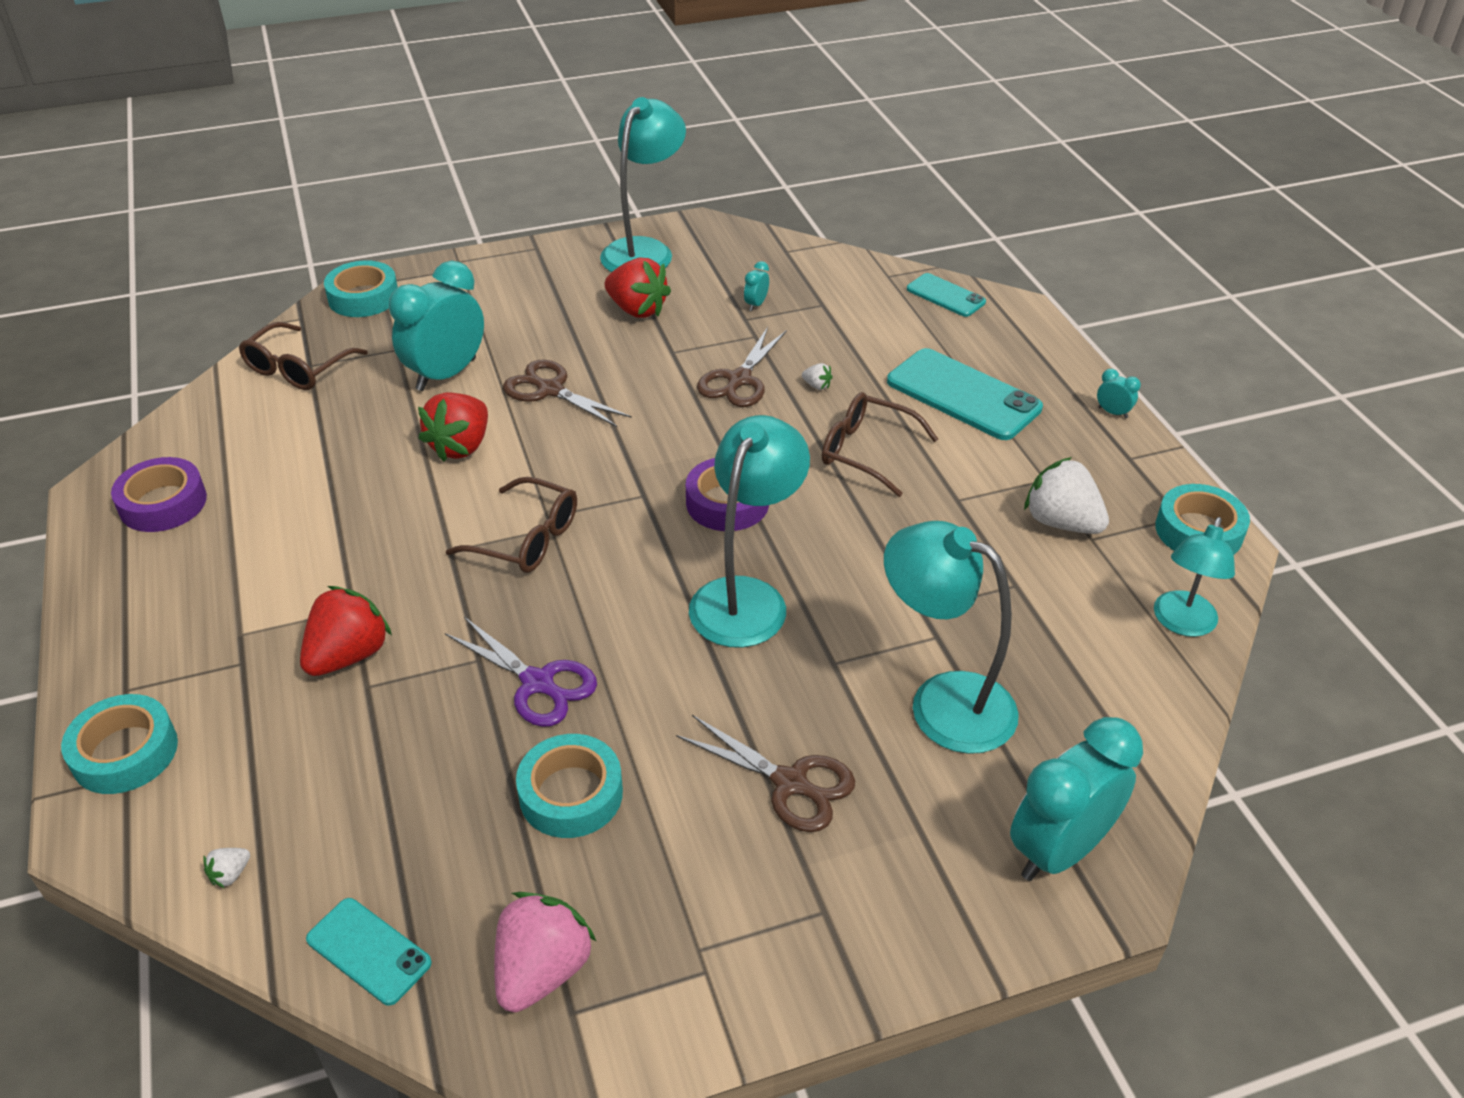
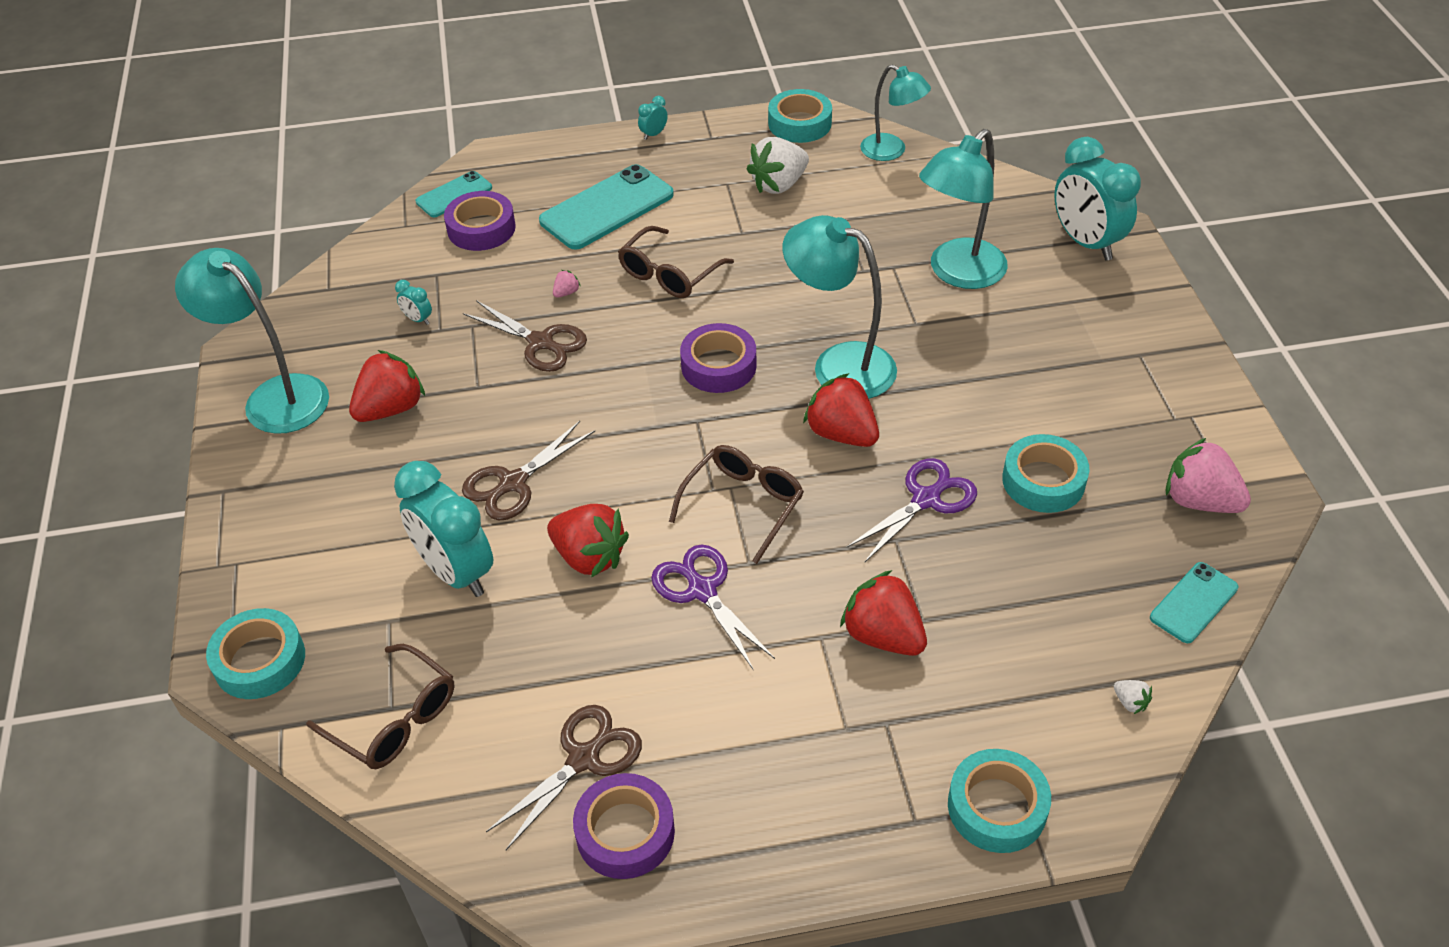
camera: 80 degrees left, 5 degrees up
brown scissors [676,715,855,832] -> brown scissors moved to [486,705,642,850]
white strawberry [802,363,833,390] -> pink strawberry [553,270,581,298]
none -> purple tape [444,191,516,251]
none -> purple scissors [651,545,775,671]
none -> red strawberry [803,373,879,447]

